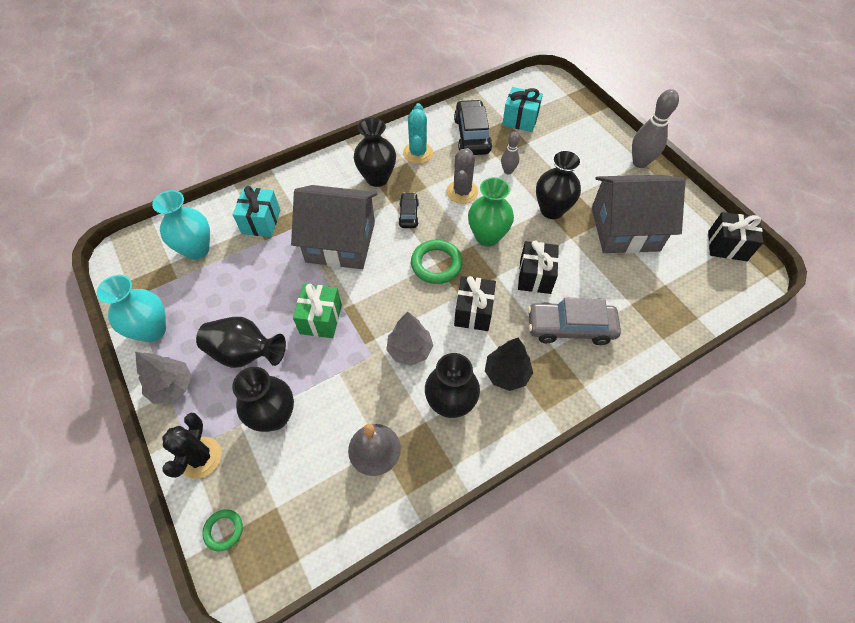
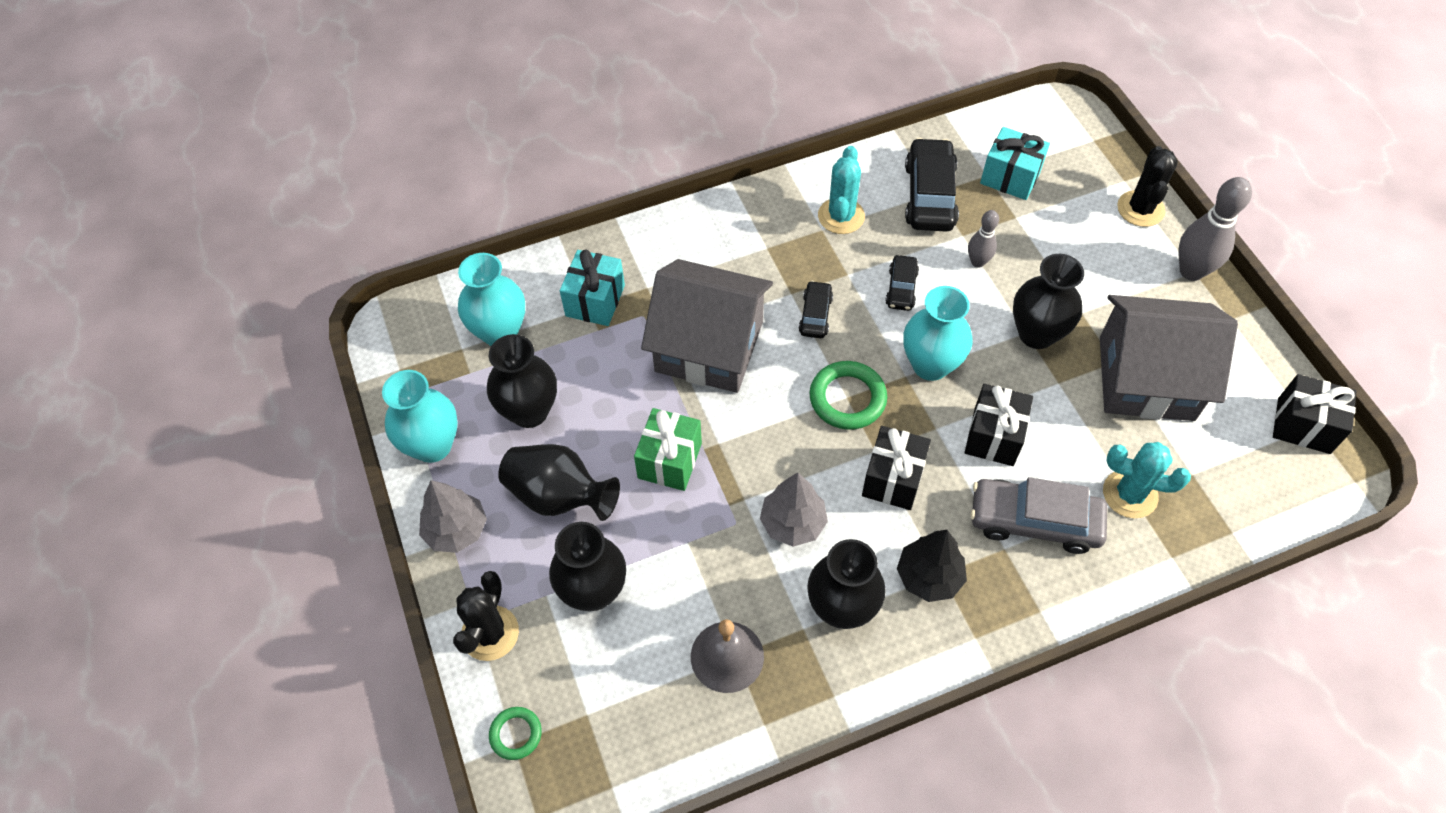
camera: 10 degrees right, 0 degrees up
black vase [354,118,396,187] -> black vase moved to [487,334,557,428]
grey cactus [446,148,478,204] -> black car [885,255,919,311]
green vase [468,177,514,247] -> turquoise vase [903,286,972,381]
none -> turquoise cactus [1103,442,1191,518]
none -> black cactus [1117,146,1178,227]

